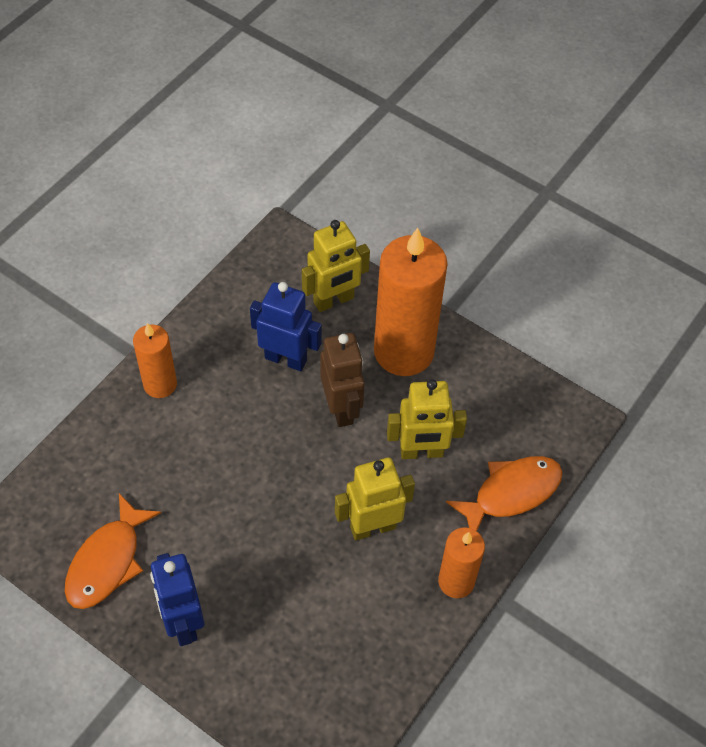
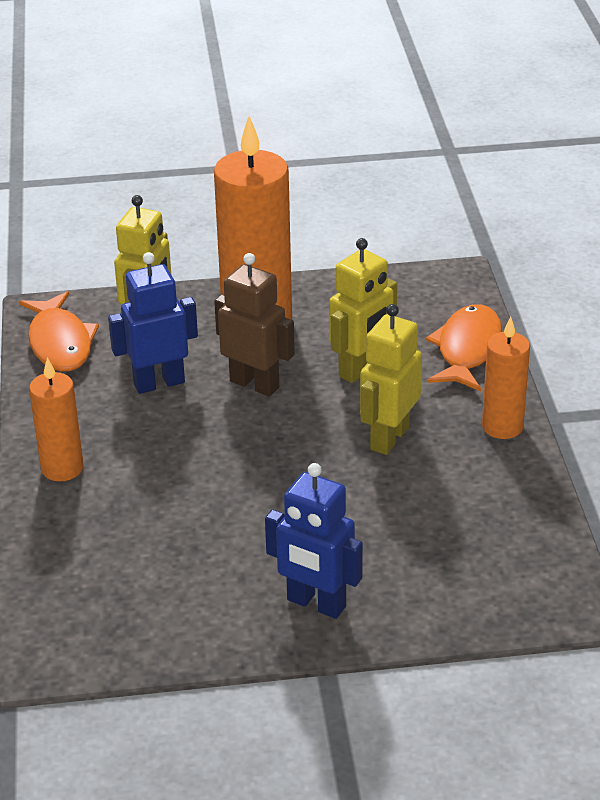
camera: 40 degrees left, 20 degrees down
orange fish [65,493,161,609] -> orange fish moved to [19,291,99,371]

